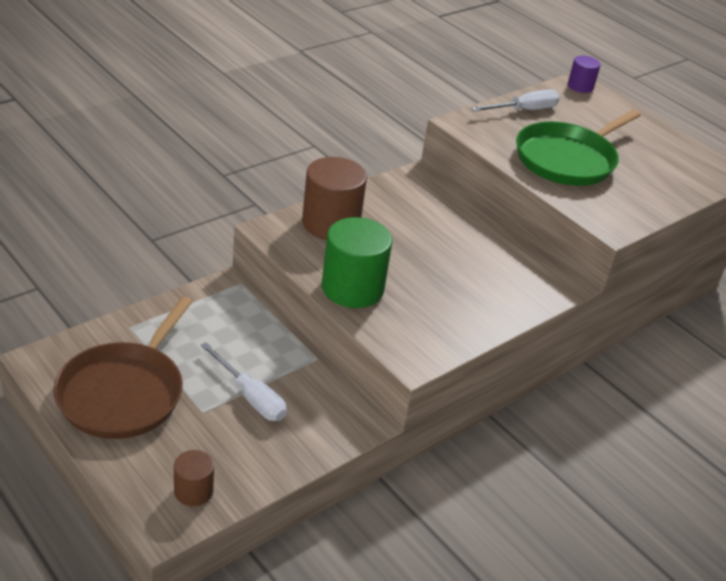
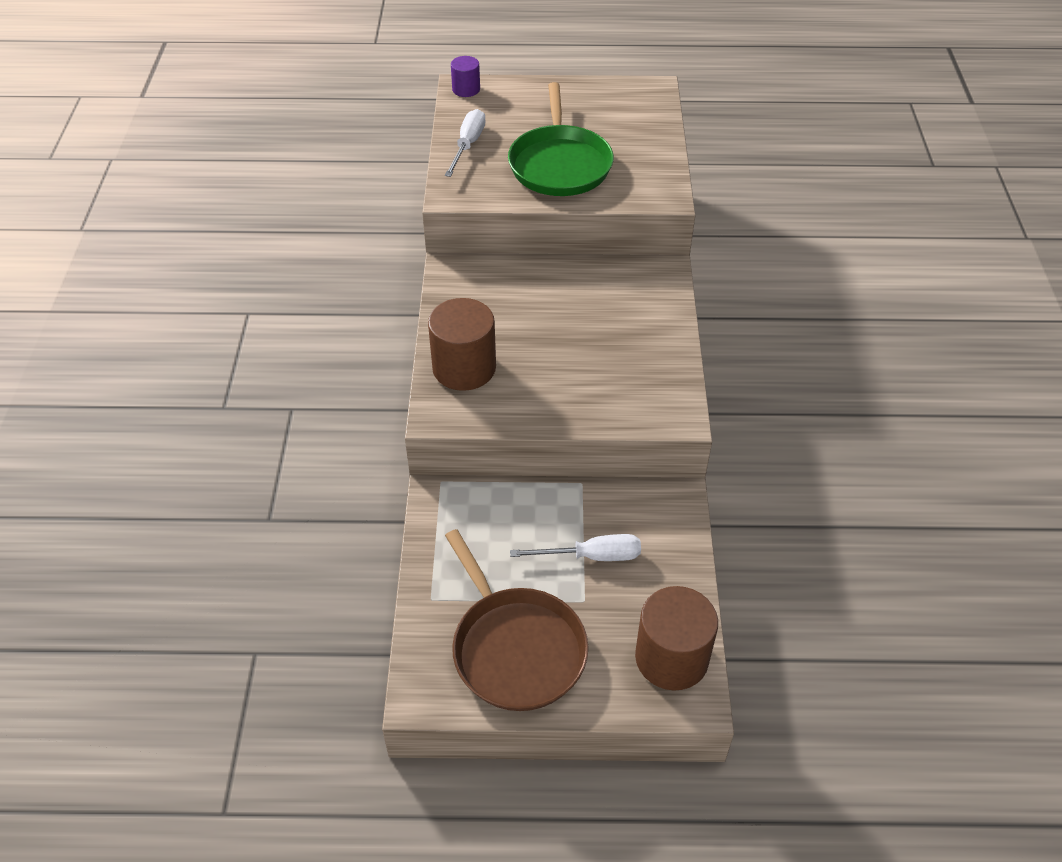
camera: 45 degrees left, 10 degrees up
brown cylinder [174,450,214,506] -> brown cylinder [635,586,718,691], size x1.89
green cylinder [322,217,392,308] -> none

